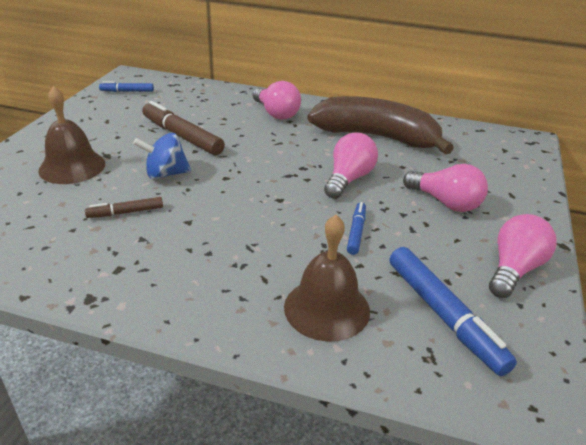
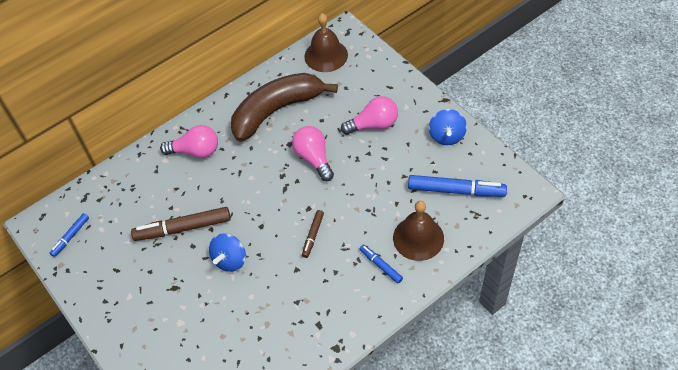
camera: 50 degrees left, 20 degrees up
brown bell [38,86,105,184] -> brown bell moved to [304,13,348,72]
brown marker [85,197,163,218] -> brown marker moved to [302,210,324,258]
blue marker [347,202,366,255] -> blue marker moved to [359,245,403,284]
pink light bulb [489,214,557,298] -> blue spinning top [429,109,467,145]

